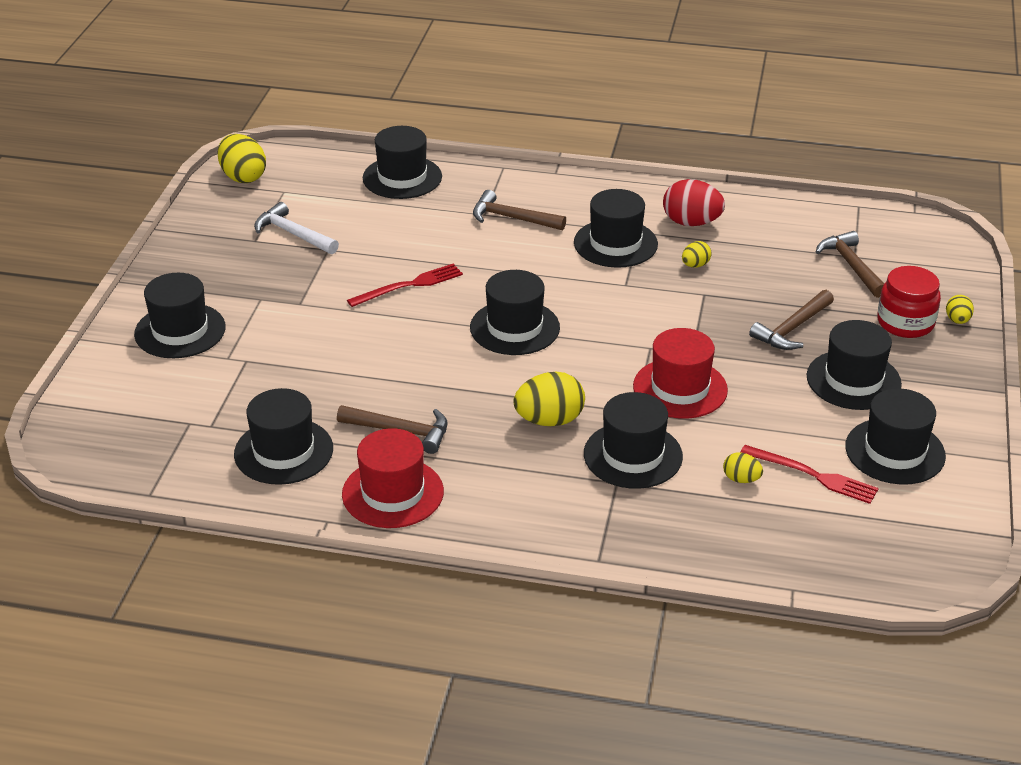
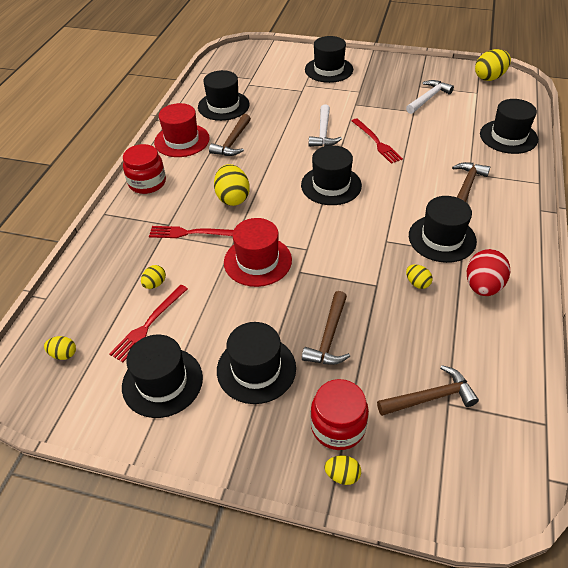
camera: 95 degrees right, 10 degrees up
black hat [584,392,683,489] -> red fork [149,226,234,238]
brown hammer [749,290,834,350] -> brown hammer turned 120 degrees counterclockwise [302,291,350,365]
none -> yellow egg [44,336,76,360]
none -> red jar [123,144,166,194]
none -> white hammer [309,104,342,147]

